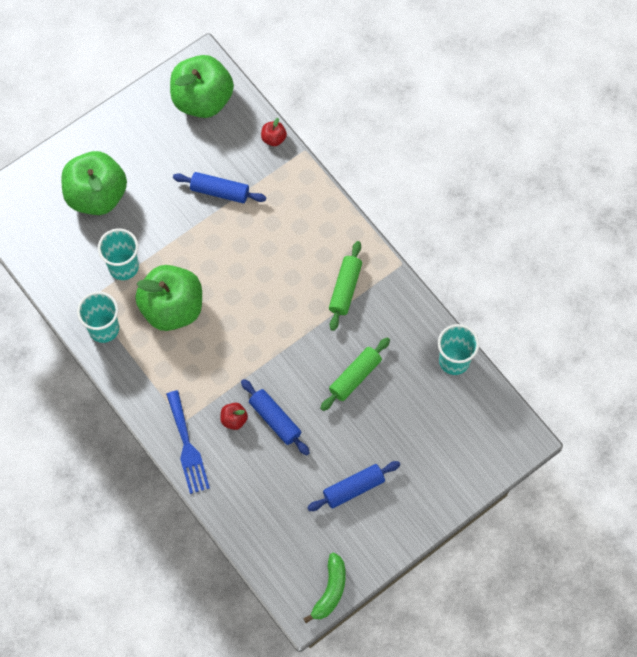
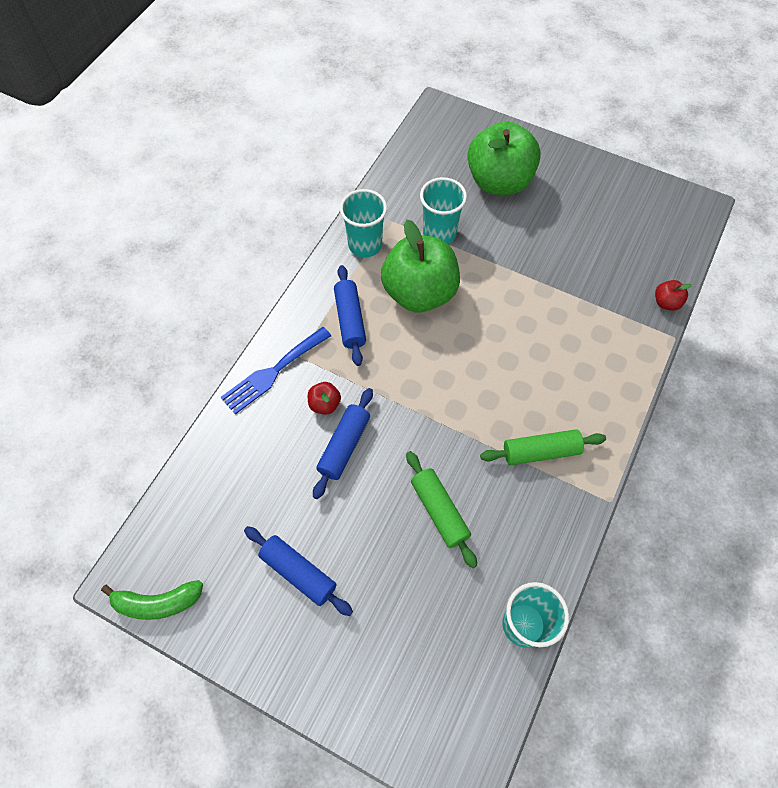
camera: 65 degrees right, 5 degrees down
green apple [170,55,234,118] -> none
blue rolling pin [173,172,266,203] -> blue rolling pin moved to [334,265,366,366]
green rolling pin [320,337,390,411] -> green rolling pin turned 45 degrees clockwise [406,451,477,568]

